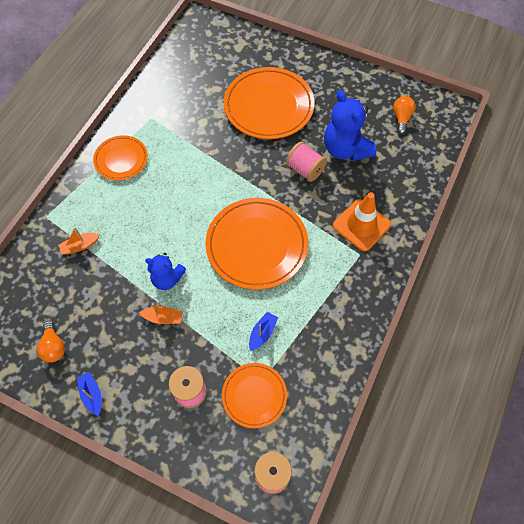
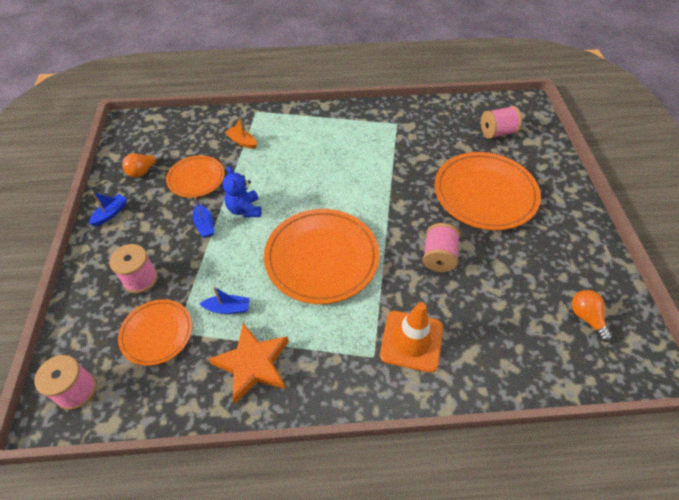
camera: 60 degrees right, 10 degrees down
orange plate [93,135,148,180] -> orange plate moved to [166,155,225,198]
orange boat [139,303,183,324] -> blue boat [193,197,215,238]
blue teddy bear [324,90,376,161] -> none
orange light bulb [393,96,416,134] -> orange light bulb turned 90 degrees counterclockwise [571,290,612,342]
none -> orange star [209,323,289,404]
none -> pink spool [481,106,522,139]

